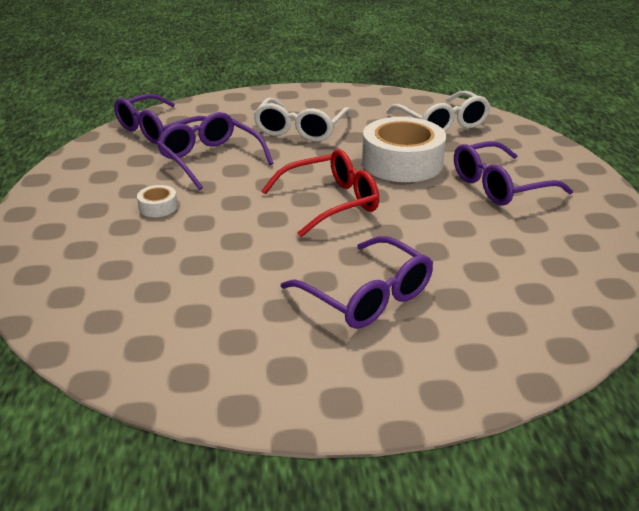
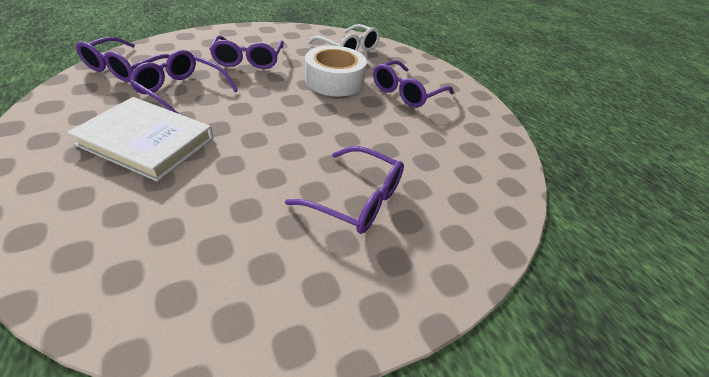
camera: 25 degrees left, 10 degrees up
white tape [137,185,178,217] -> white book [67,97,214,182]
white glasses [253,98,351,142] -> purple glasses [209,35,284,69]
red glasses [262,149,379,237] -> none

